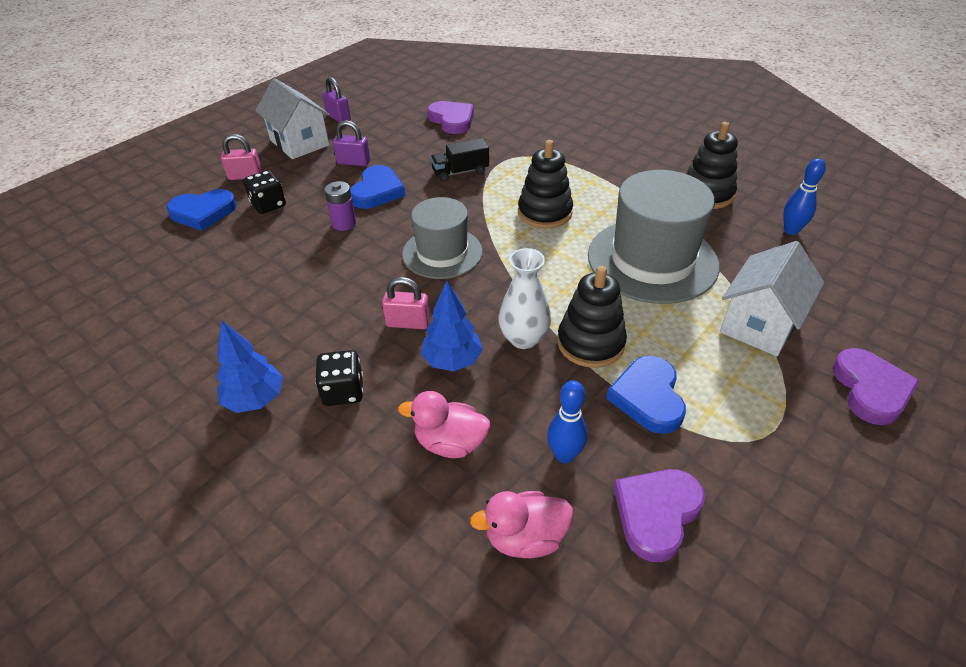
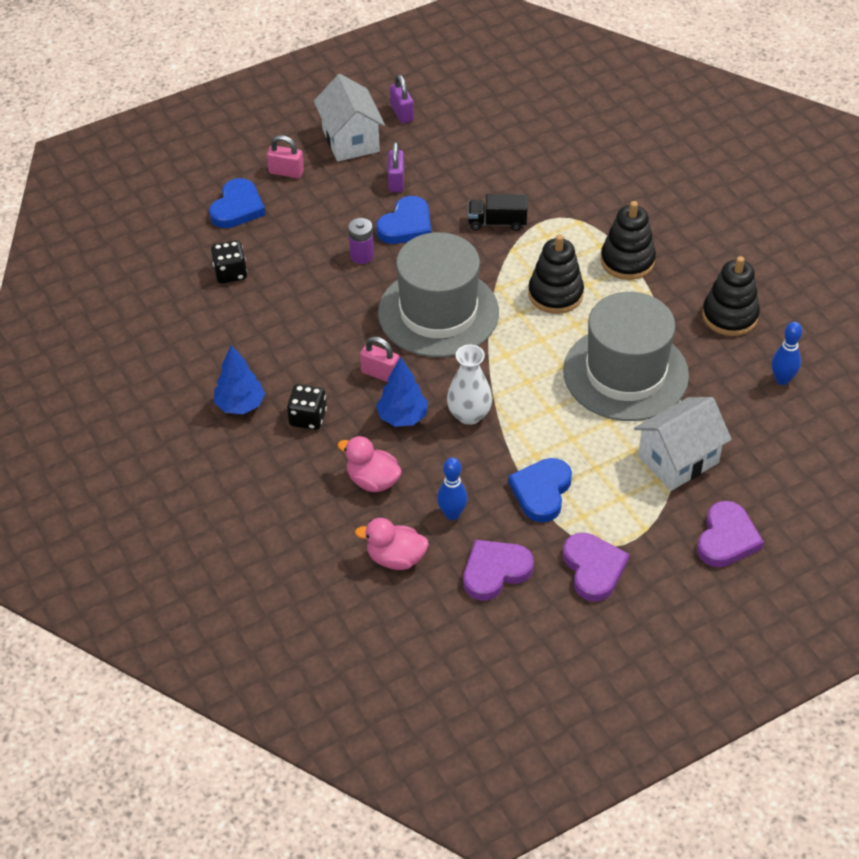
camera: 20 degrees right, 5 degrees up
blue heart [166,189,237,231] -> blue heart turned 75 degrees counterclockwise [209,178,265,228]
black dice [243,170,286,214] -> black dice moved to [211,240,247,283]
purple padlock [333,120,370,166] -> purple padlock turned 60 degrees clockwise [388,142,404,192]
grey hat [402,197,483,279] -> grey hat [378,232,499,357], size x1.57
purple heart [427,101,474,134] -> purple heart moved to [563,533,629,602]
black stacking toy [557,266,627,368] -> black stacking toy moved to [601,201,656,280]

